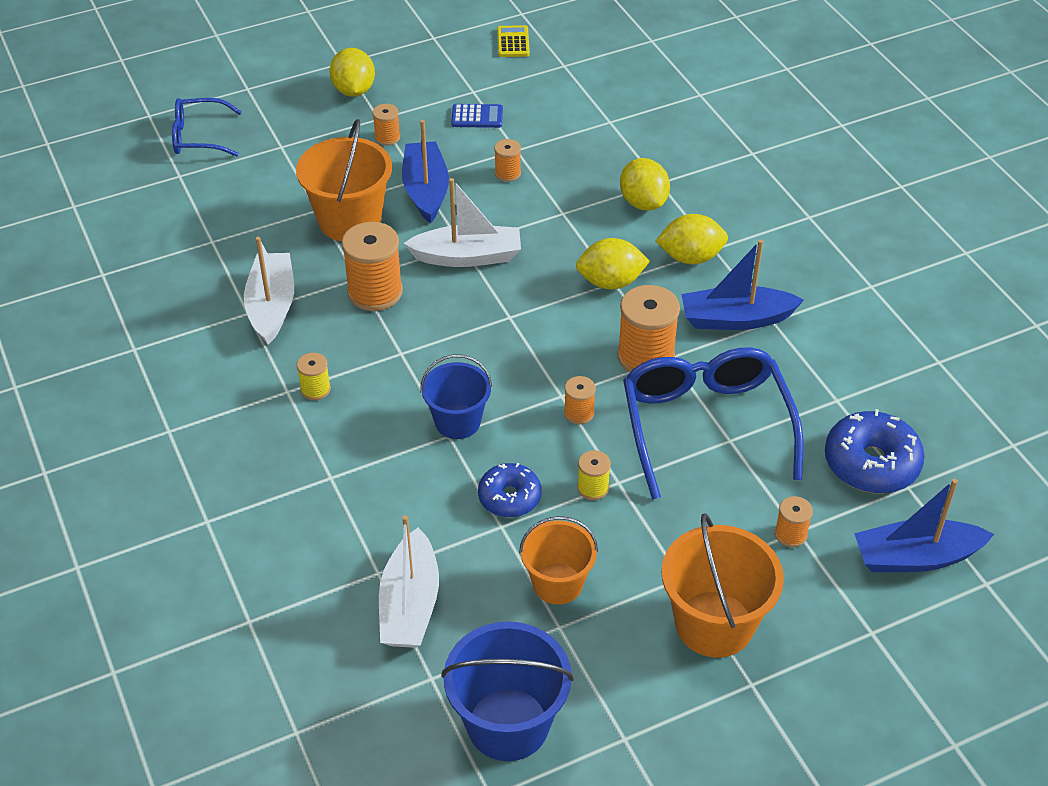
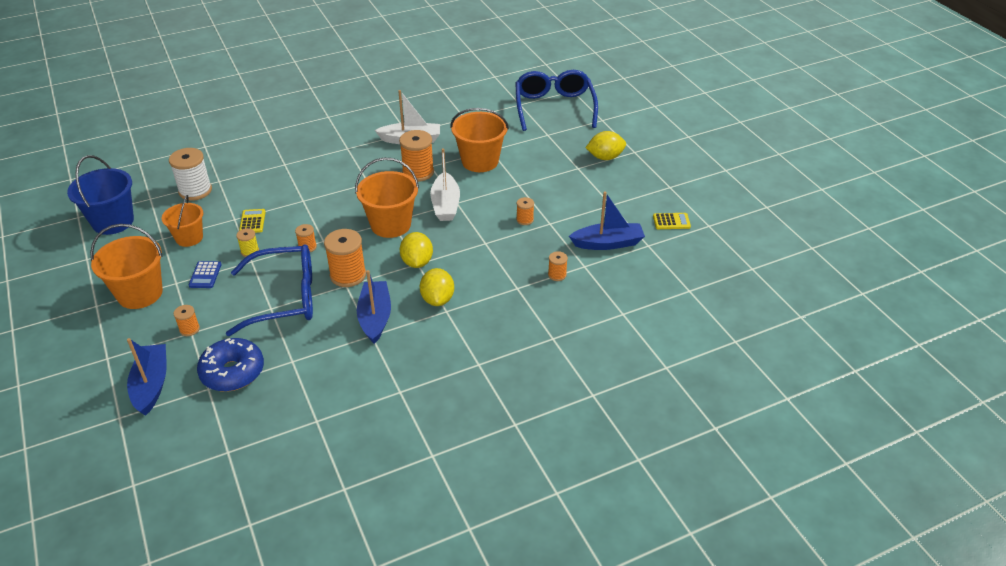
camera: 90 degrees right, 5 degrees down
blue glasses [172,98,242,156] -> blue glasses [515,70,598,131], size x1.78
yellow spool [297,353,331,400] -> none
orange spool [372,104,400,145] -> orange spool moved to [548,251,568,281]
white boat [379,515,439,648] -> white spool [169,148,212,201]
blue boat [402,120,449,224] -> blue boat moved to [569,192,645,250]
blue bucket [420,354,492,439] -> none
blue calculator [451,104,503,128] -> blue calculator moved to [189,261,222,288]
blue donut [478,463,542,517] -> yellow calculator [239,209,266,233]
yellow lemon [620,158,670,211] -> none
none -> orange bucket [355,157,419,238]

